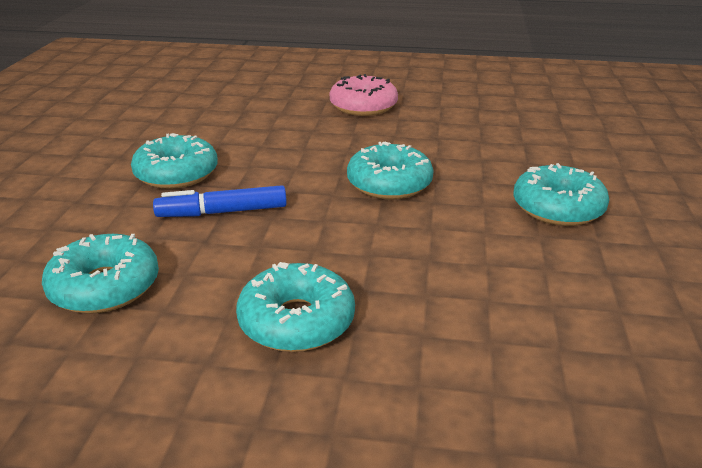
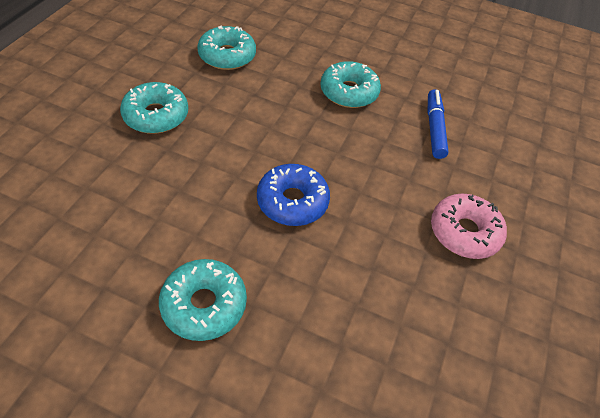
camera: 100 degrees right, 20 degrees up
blue marker [153,185,287,217] -> blue marker moved to [427,89,449,159]
turquoise donut [347,141,434,199] -> blue donut [257,164,330,226]

